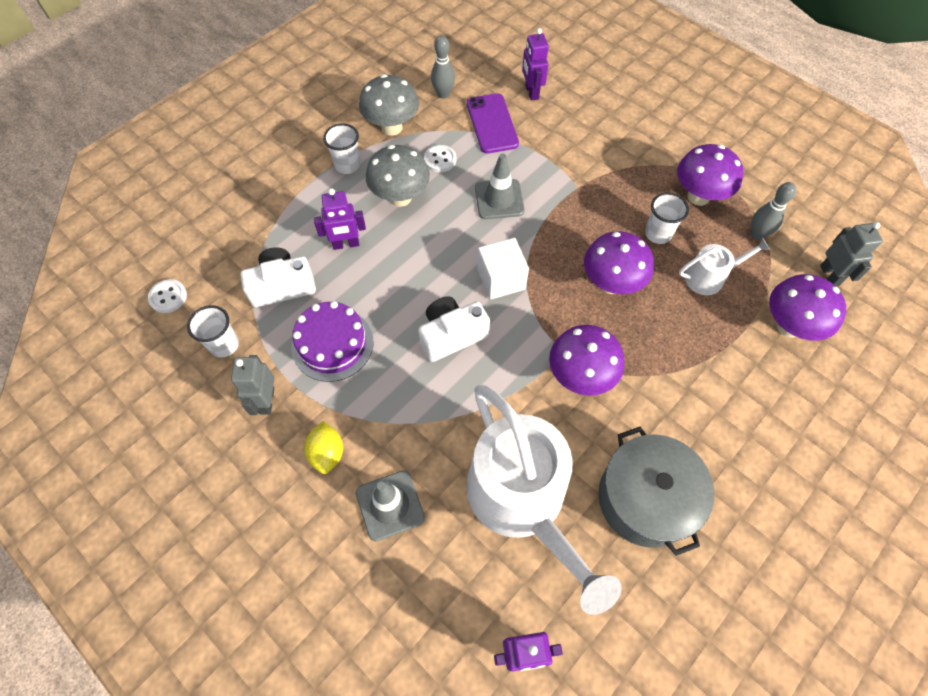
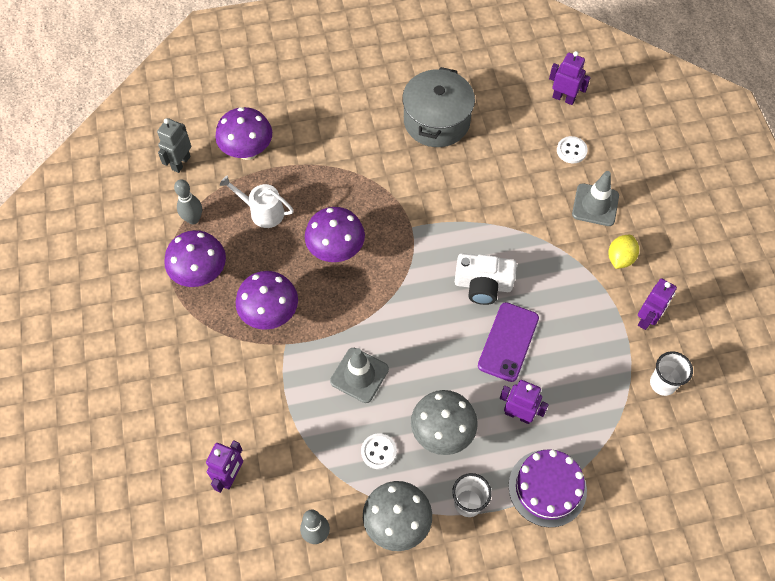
camera: 145 degrees left, 0 degrees up
white button [148,279,187,313] -> white button moved to [557,136,588,164]
grey robot [231,355,274,415] -> purple robot [638,278,677,330]
white camera [240,248,316,307] -> none
purple cake [291,301,373,382] -> purple cake moved to [509,449,587,527]
white watering can [466,385,622,615] -> none
purple phone [467,93,519,154] -> purple phone moved to [478,302,539,382]
white cube [477,238,529,300] -> none
purple mushroom [549,325,624,396] -> purple mushroom moved to [236,271,298,330]
white cup [645,193,689,244] -> none

